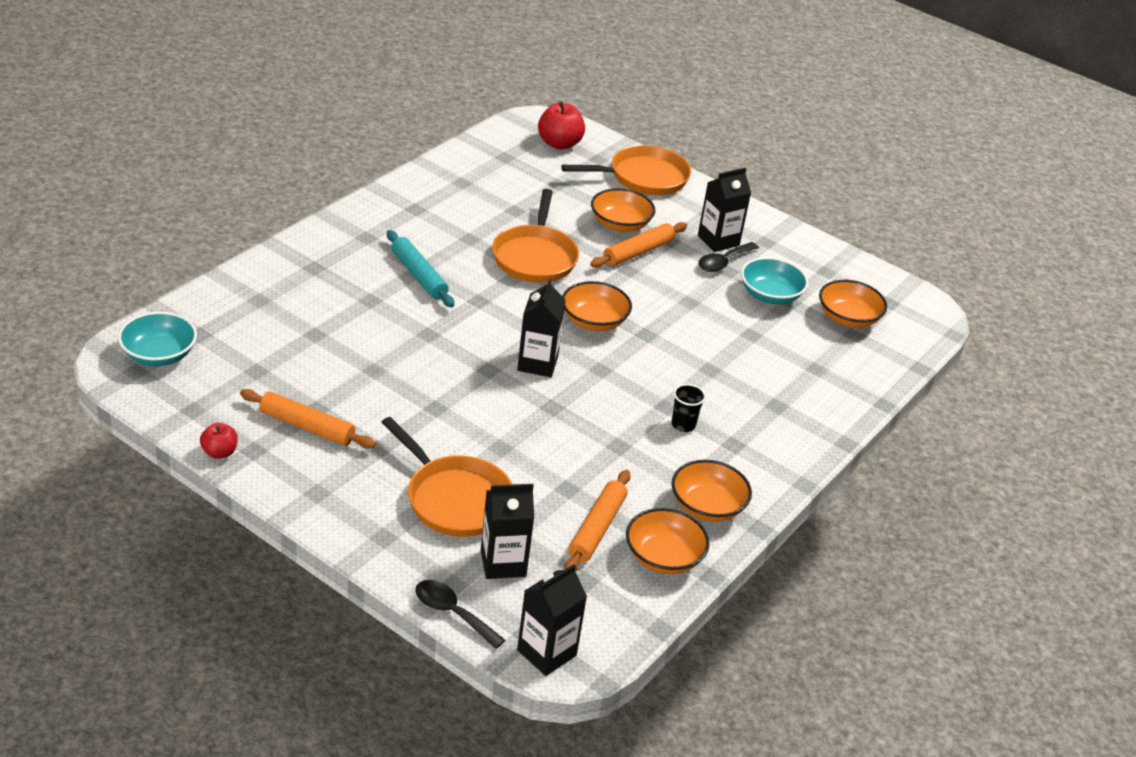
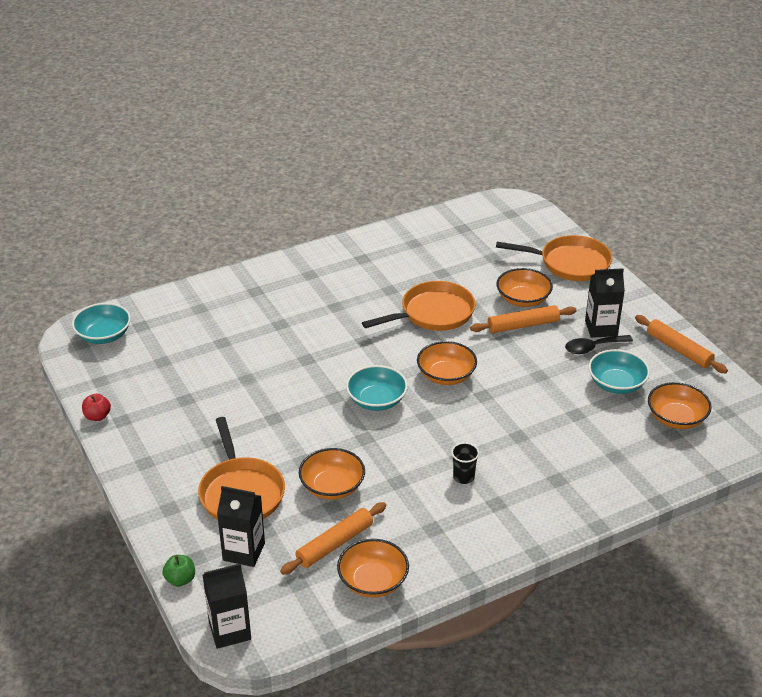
camera: 30 degrees right, 0 degrees up
orange rolling pin [240,389,376,449] -> orange rolling pin moved to [635,315,728,373]
turquoise rolling pin [387,230,454,307] -> none
black spoon [415,580,505,649] -> green apple [162,555,195,587]
orange pan [492,189,579,283] -> orange pan turned 150 degrees counterclockwise [362,281,476,331]
black carton [517,279,566,377] -> turquoise bowl [346,365,408,411]
red apple [538,101,585,149] -> none
orange bowl [672,460,752,522] -> orange bowl moved to [299,448,365,500]

